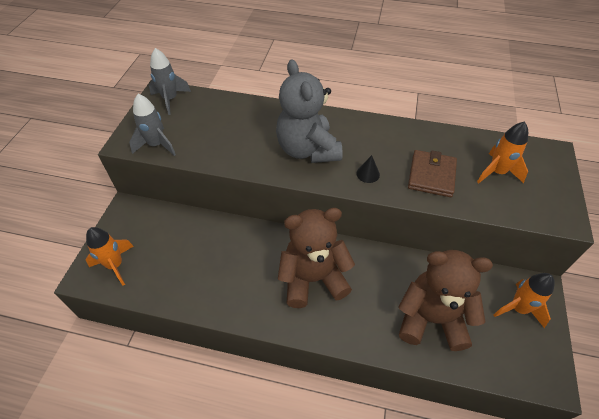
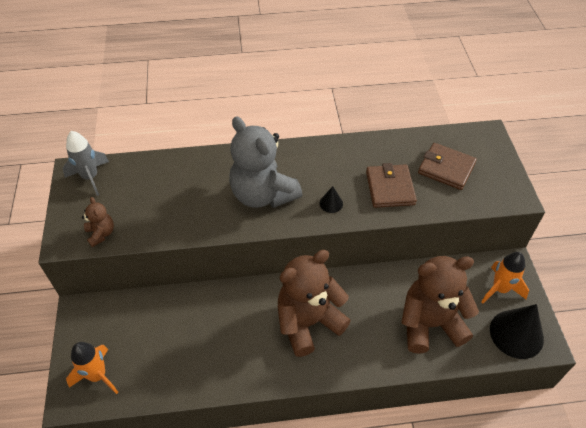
camera: 20 degrees left, 0 degrees up
grey rocket [129,94,176,156] -> brown teddy bear [82,197,114,247]
orange rocket [477,122,528,184] -> brown wallet [418,143,477,190]
none -> black cone [490,304,544,359]

